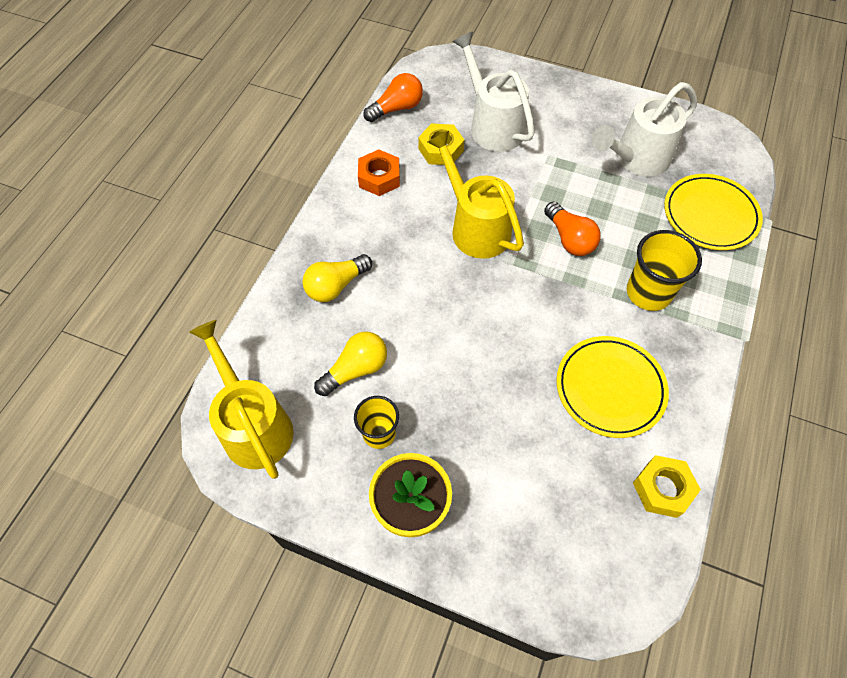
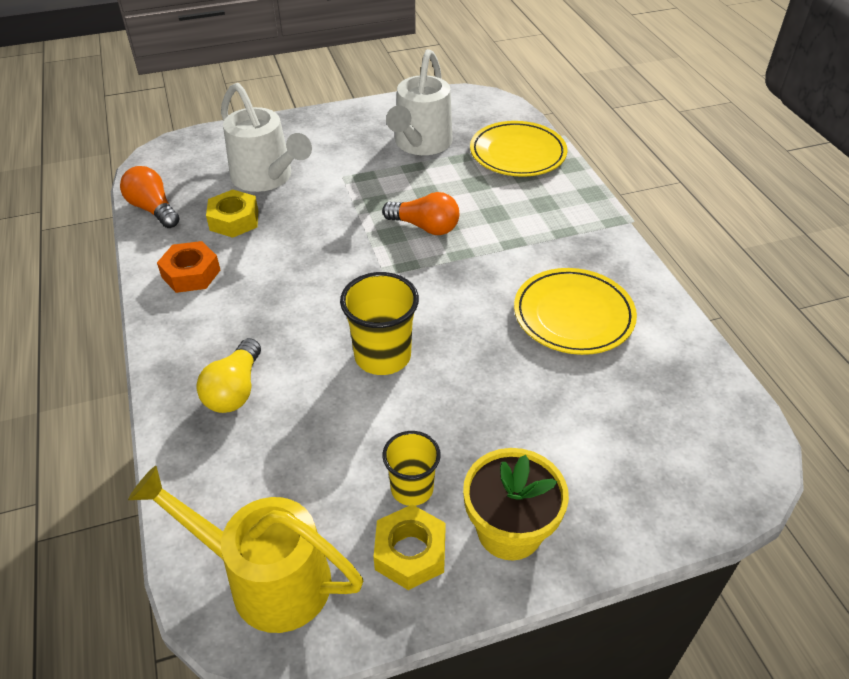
camera: 40 degrees left, 15 degrees down
yellow light bulb [314,332,387,396] -> none
orange light bulb [363,73,423,122] -> orange light bulb turned 60 degrees counterclockwise [120,166,179,228]
yellow watering can [427,131,524,259] -> none
white watering can [453,32,535,152] -> white watering can turned 150 degrees counterclockwise [221,83,312,192]
yellow cup [627,230,702,311] -> yellow cup moved to [340,272,419,375]
yellow nut [633,455,701,518] -> yellow nut moved to [374,504,446,590]

